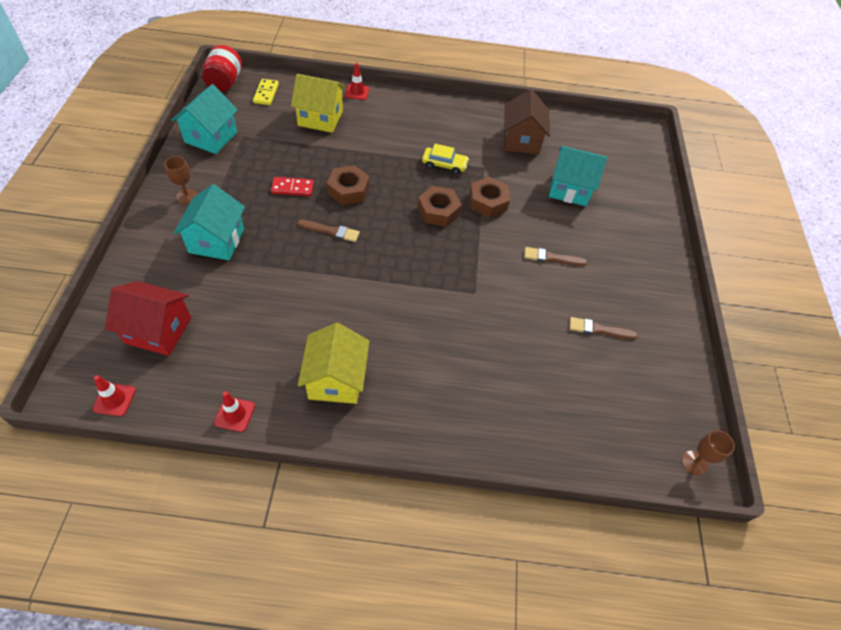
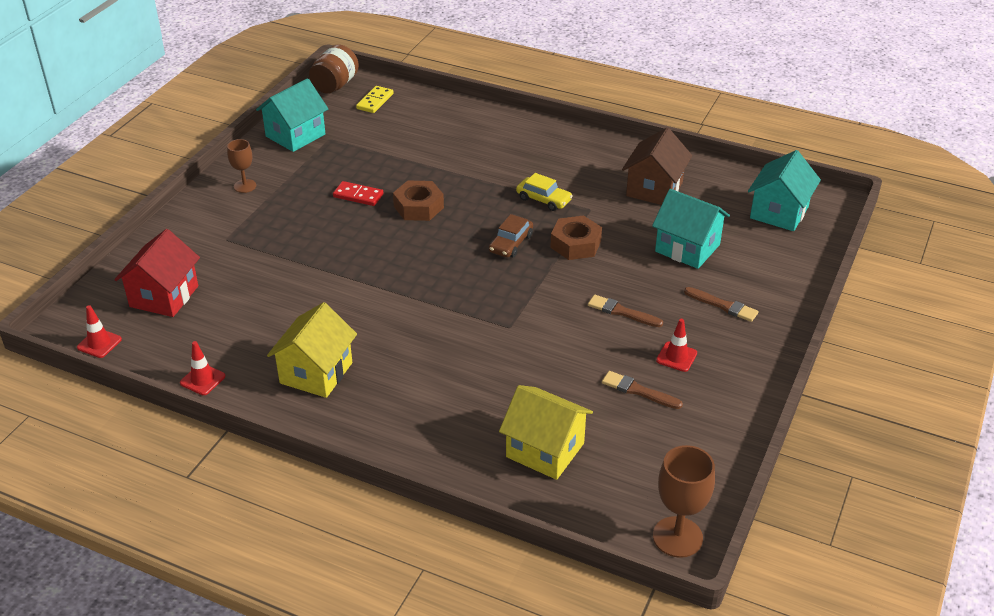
camera: 25 degrees right, 15 degrees down
red house [105,281,191,356] -> red house turned 75 degrees clockwise [114,229,200,317]
turquoise house [173,184,245,260] -> turquoise house moved to [748,150,821,231]
red jar [202,45,242,92] -> brown jar [309,45,359,94]
yellow house [291,74,346,133] -> yellow house moved to [499,385,593,480]
brown brush [297,220,360,242] -> brown brush moved to [684,287,759,322]
red traffic cone [345,63,369,100] -> red traffic cone moved to [656,319,697,372]
brown nut [417,186,462,227] -> brown car [489,214,533,257]
brown goblet [682,430,735,475] -> brown goblet [653,445,715,558], size x1.63

